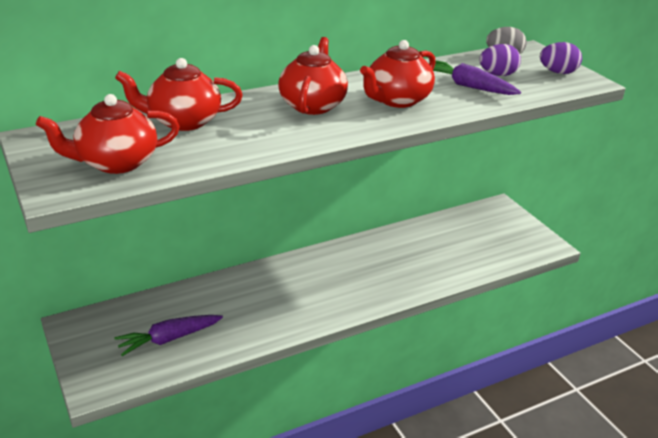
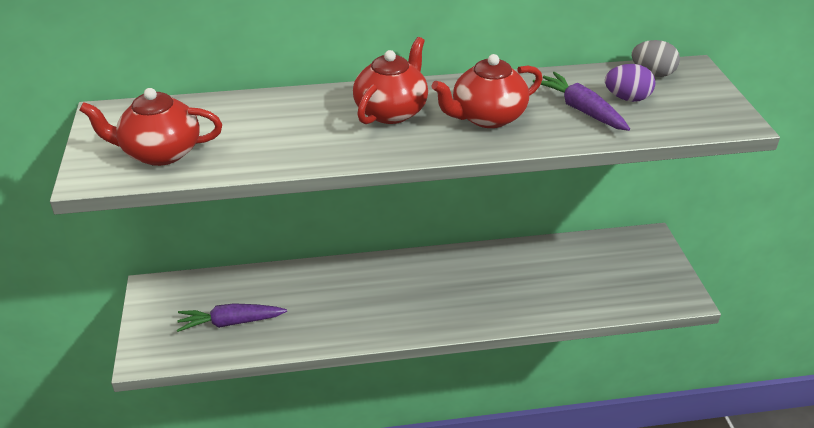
camera: 20 degrees right, 5 degrees up
red teapot [115,58,243,131] -> none
purple egg [540,42,582,74] -> none

